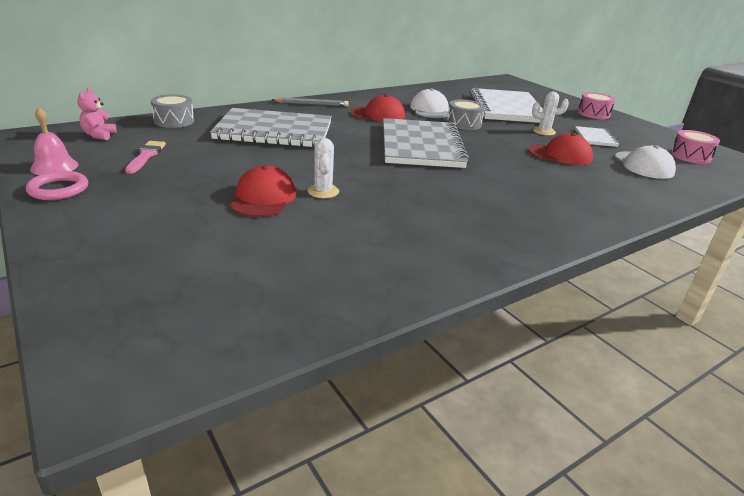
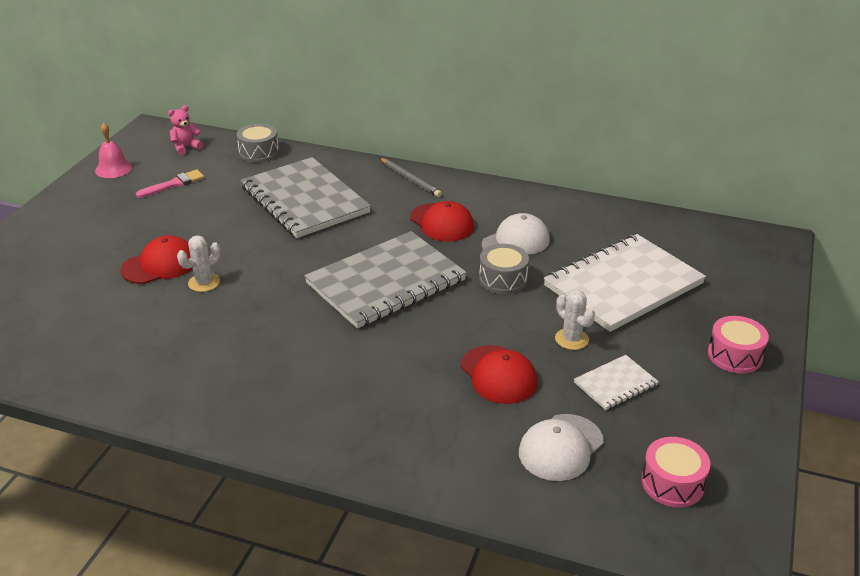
camera: 55 degrees right, 5 degrees up
pink ring [26,171,88,200] -> none

